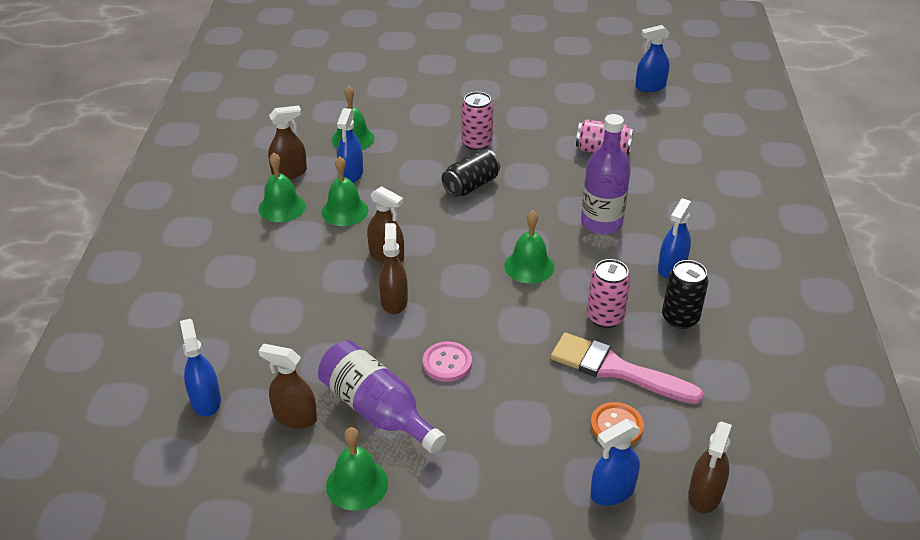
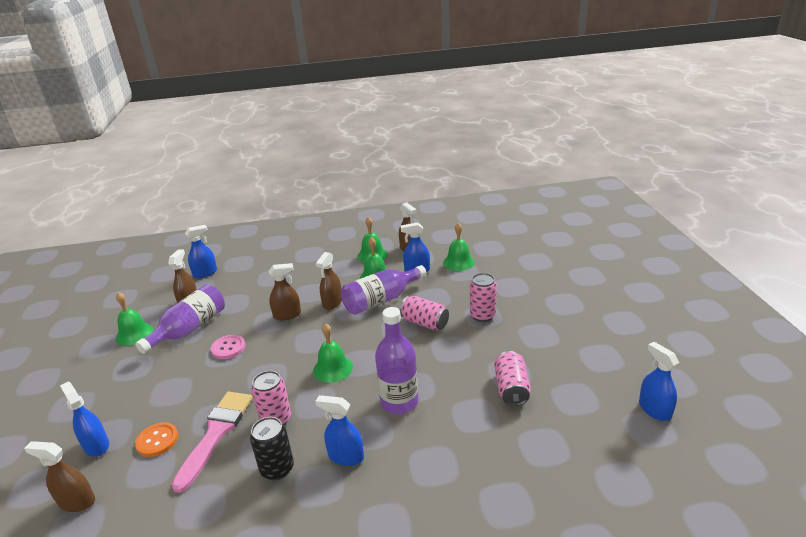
camera: 80 degrees right, 10 degrees down
black can [442,149,500,197] -> pink can [400,296,449,331]
none -> purple bottle [341,265,427,315]

